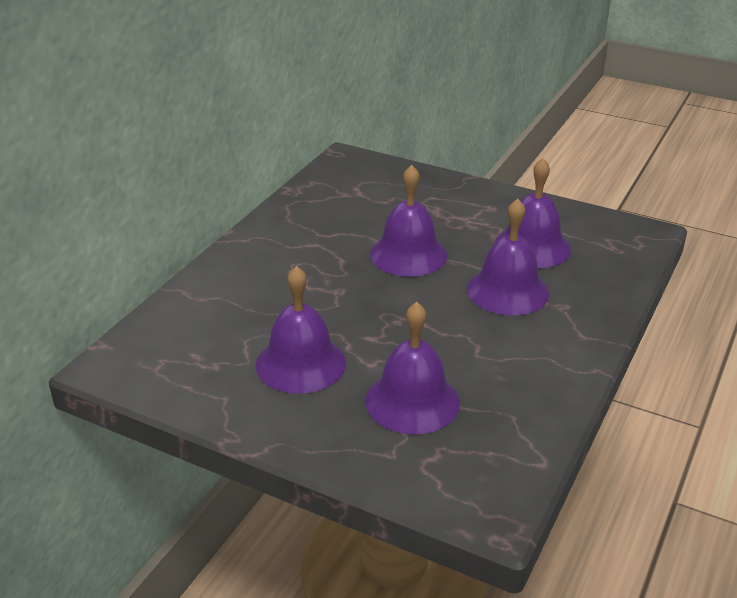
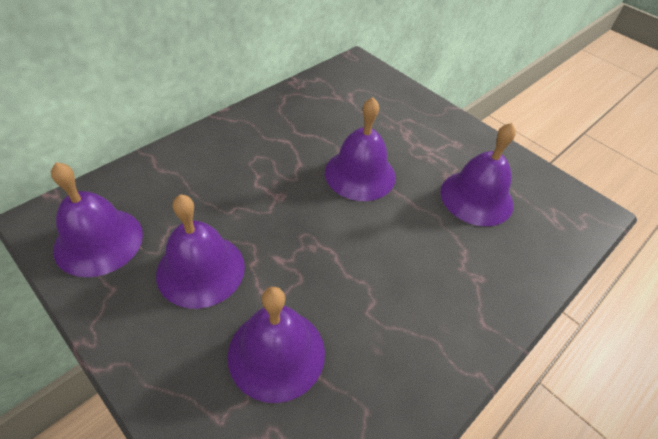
camera: 15 degrees right, 15 degrees up
purple bell [467,199,549,316] -> purple bell moved to [51,162,143,277]

